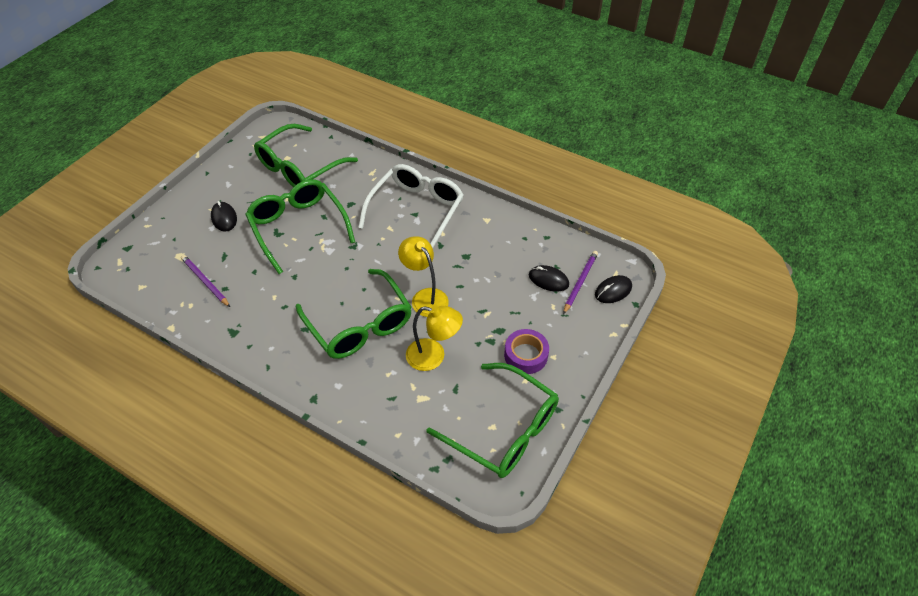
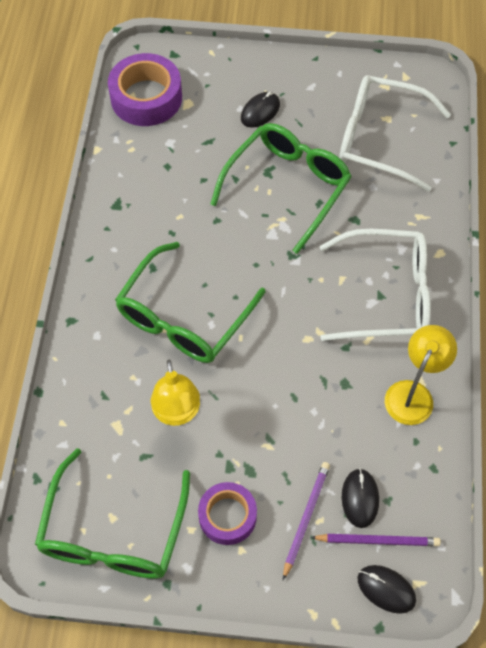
camera: 65 degrees right, 10 degrees up
purple pencil [181,255,230,307] -> purple pencil moved to [283,462,330,580]
green glasses [254,124,358,187] -> white glasses [339,75,451,192]
yellow lamp [398,236,449,317] -> yellow lamp moved to [385,325,457,425]
none -> purple tape [108,53,182,126]

